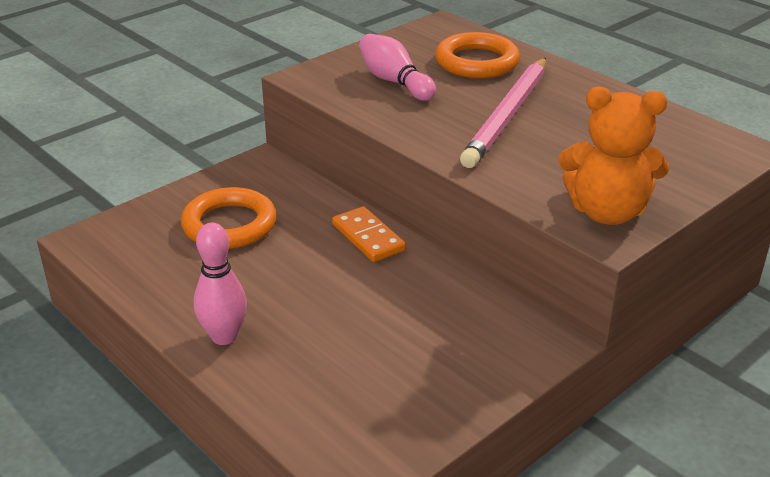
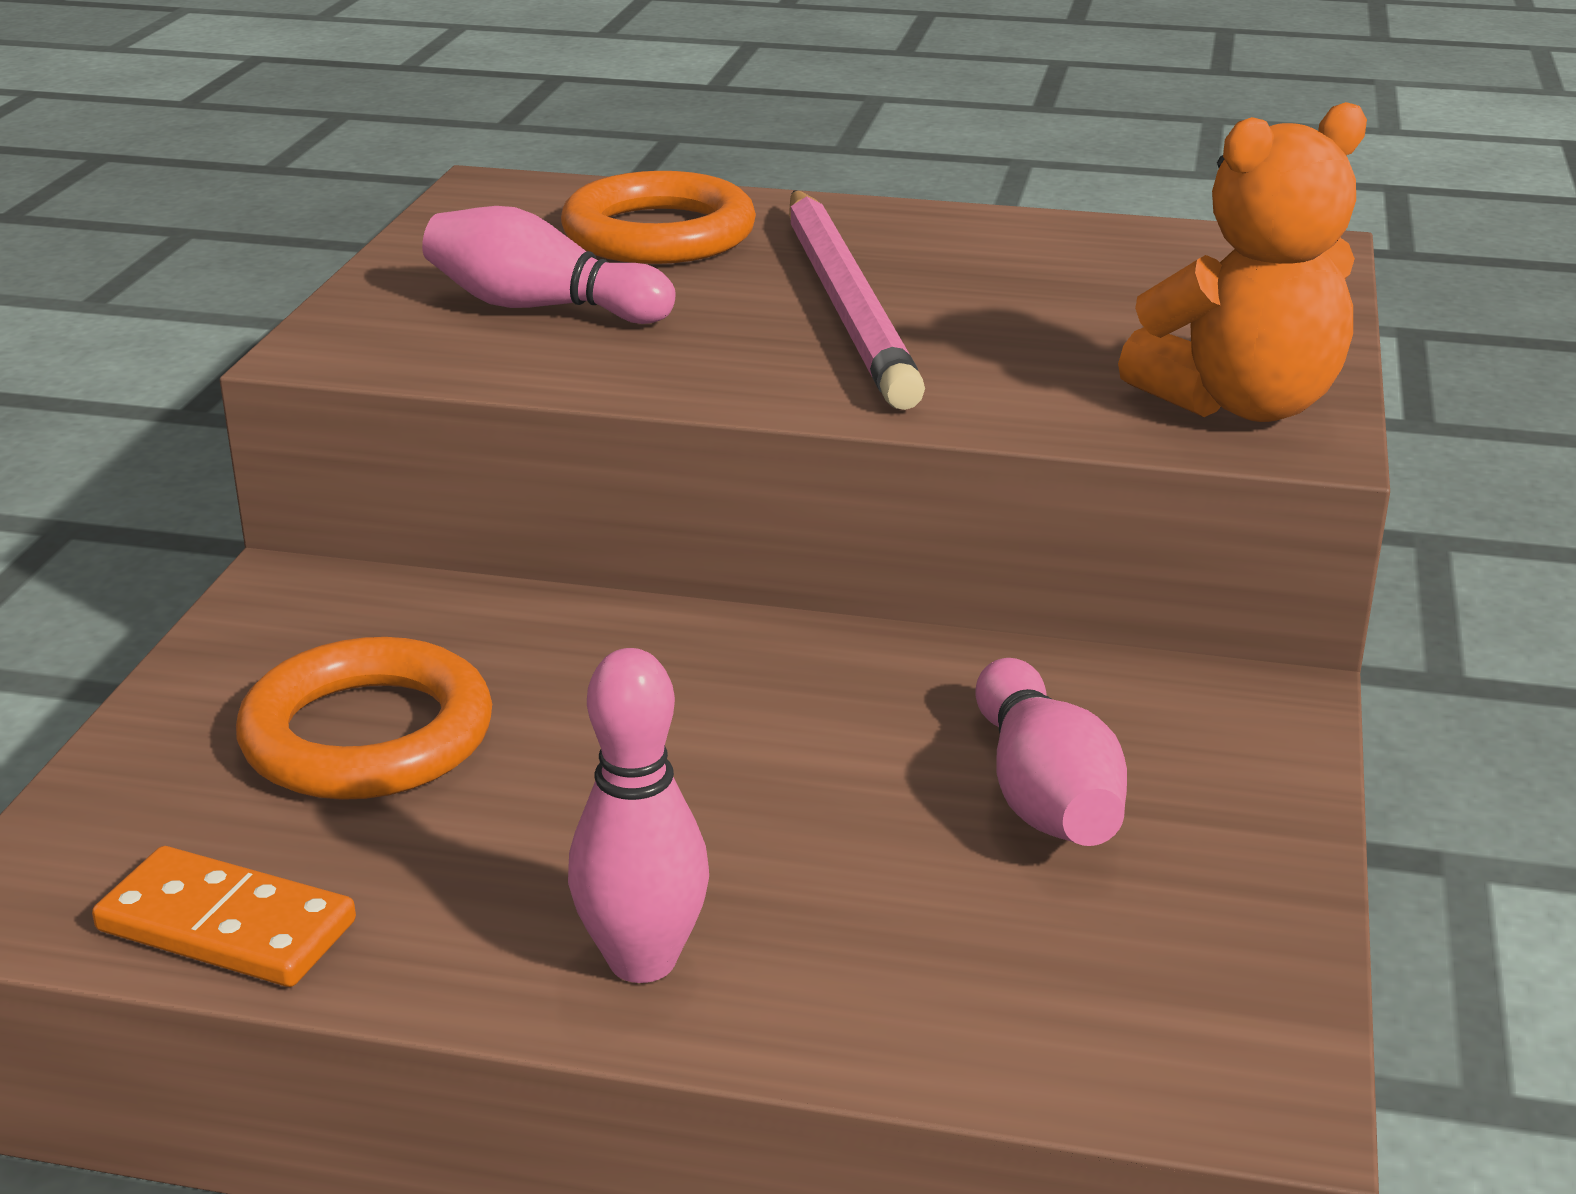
camera: 35 degrees left, 5 degrees down
orange domino [332,206,406,262] -> orange domino moved to [92,846,356,987]
none -> pink bowling pin [975,658,1127,846]

